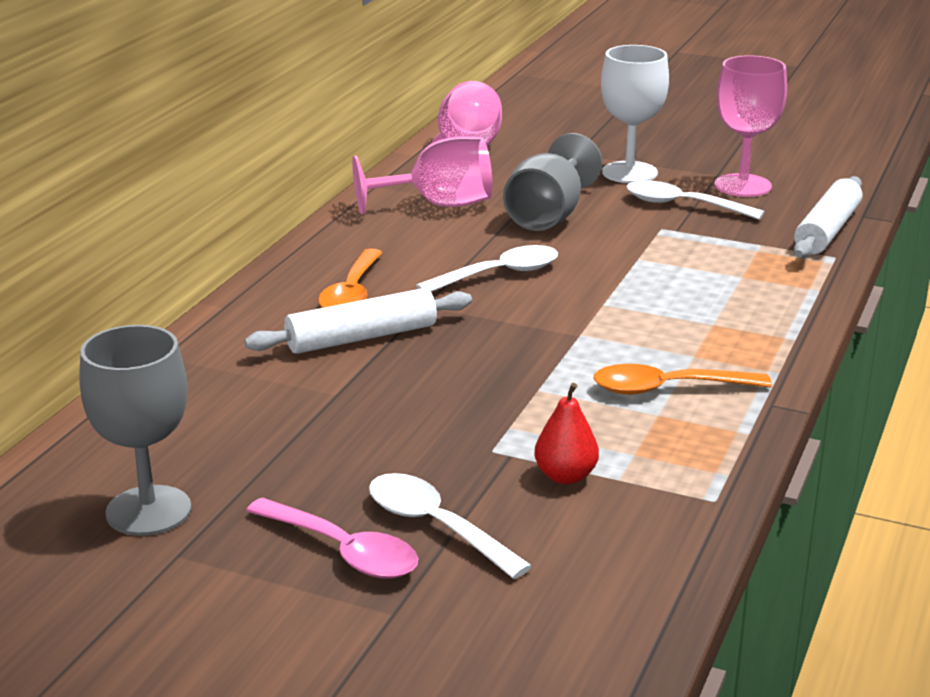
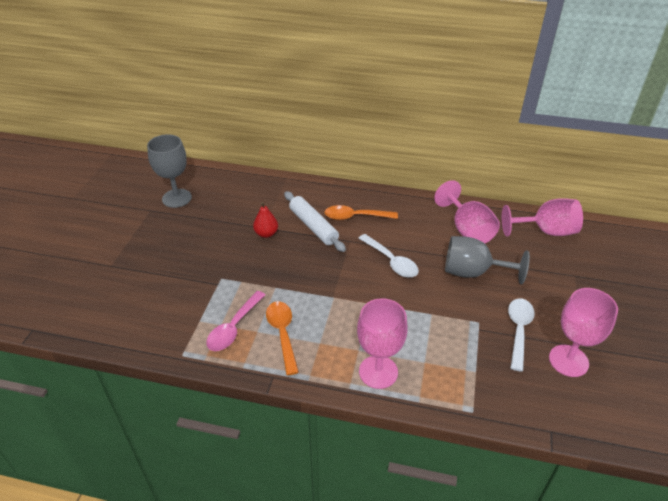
camera: 80 degrees right, 15 degrees up
pink spoon [246,498,418,579] -> pink spoon moved to [206,291,265,351]
white spoon [369,473,532,579] -> none
red pear [534,383,599,484] -> red pear moved to [253,202,278,238]
white goblet [601,45,669,183] -> none
white rolling pin [793,176,862,258] -> none
none -> pink goblet [357,298,408,389]

